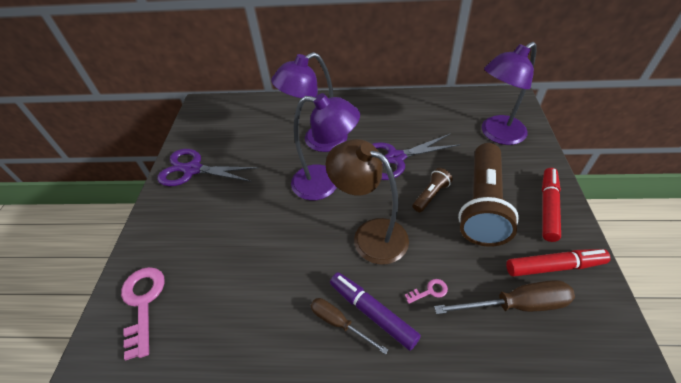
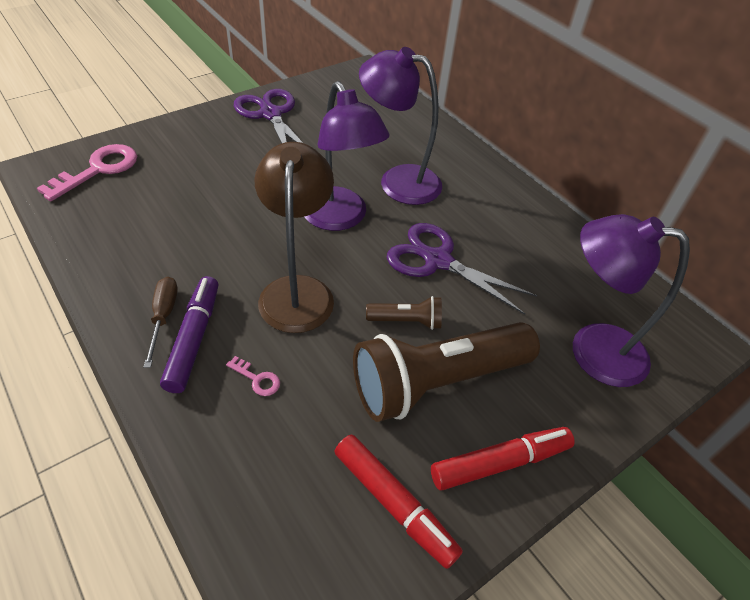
camera: 45 degrees right, 0 degrees up
brown screwdriver [434,280,575,314] -> none

